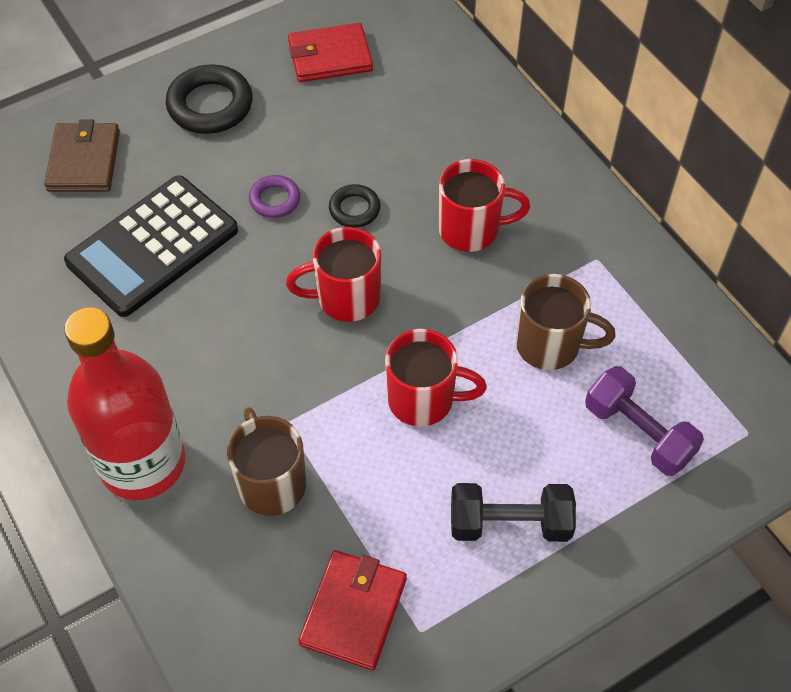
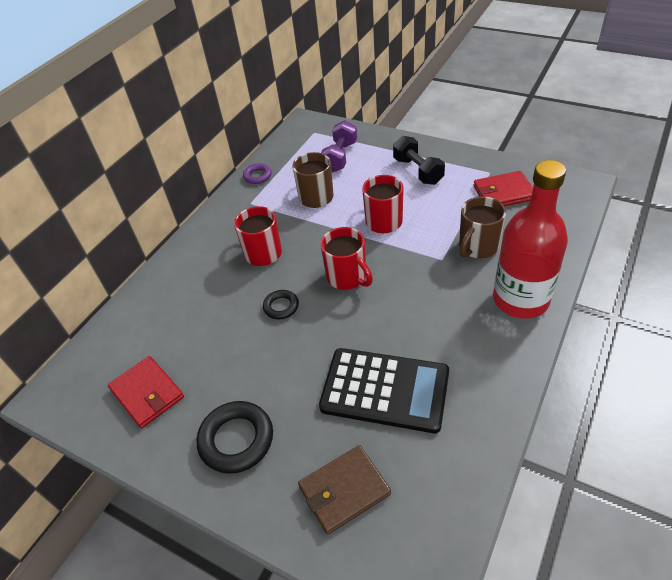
camera: 115 degrees left, 10 degrees down
purple ring [249,175,300,218] -> purple ring moved to [243,163,272,184]

